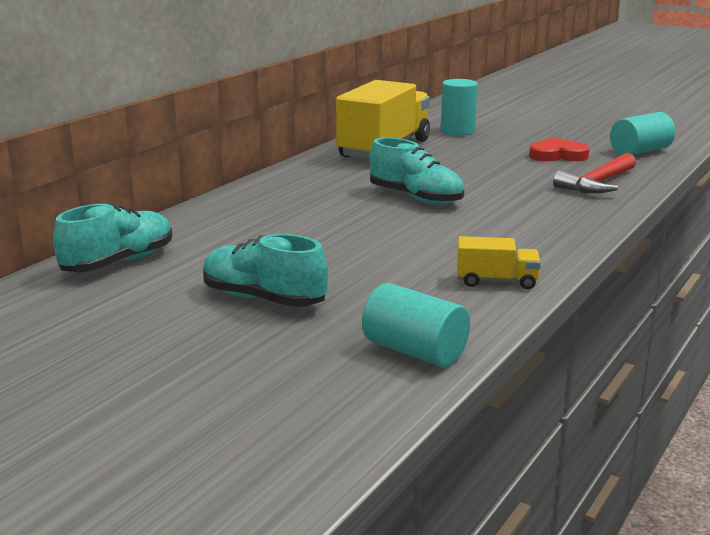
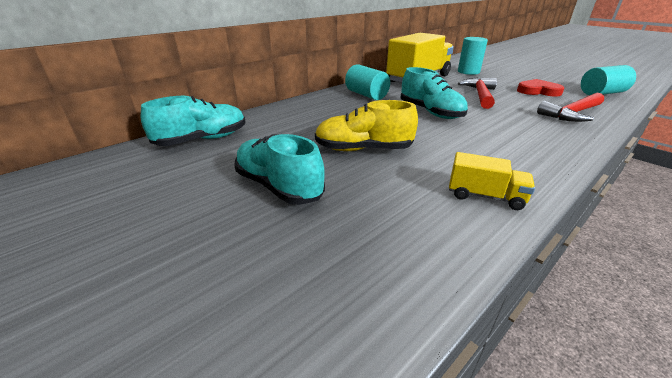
camera: 15 degrees right, 10 degrees up
turquoise cylinder [362,283,470,367] -> turquoise cylinder moved to [345,64,390,100]
none -> yellow shoe [315,100,418,151]
none -> red hammer [458,78,497,109]

